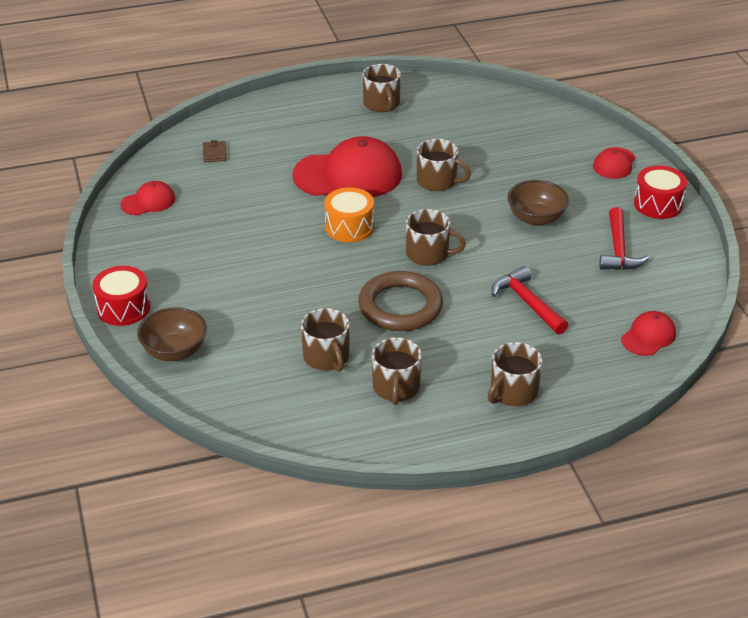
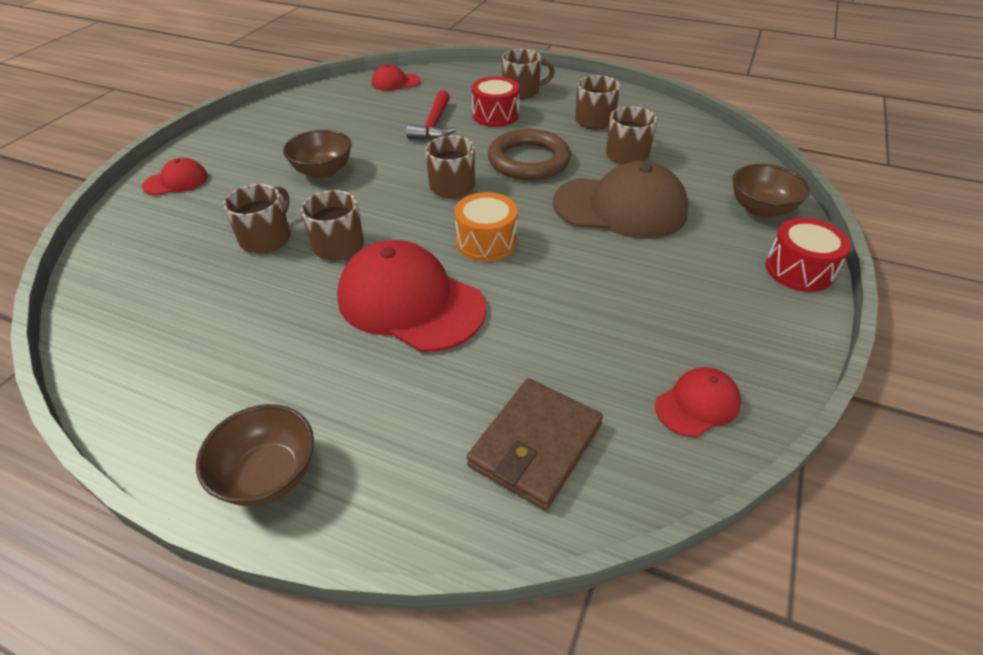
camera: 140 degrees left, 5 degrees up
red cap [120,181,175,215] -> red cap turned 135 degrees clockwise [655,367,741,437]
brown wallet [203,140,226,162] -> brown wallet [467,378,603,510], size x2.18
brown mug [363,64,401,112] -> brown mug moved to [223,184,291,253]
red hammer [599,207,649,270] -> none
red drum [634,165,687,219] -> red drum moved to [471,77,519,127]
none -> brown bowl [196,404,314,506]
none -> brown cap [553,161,689,239]

